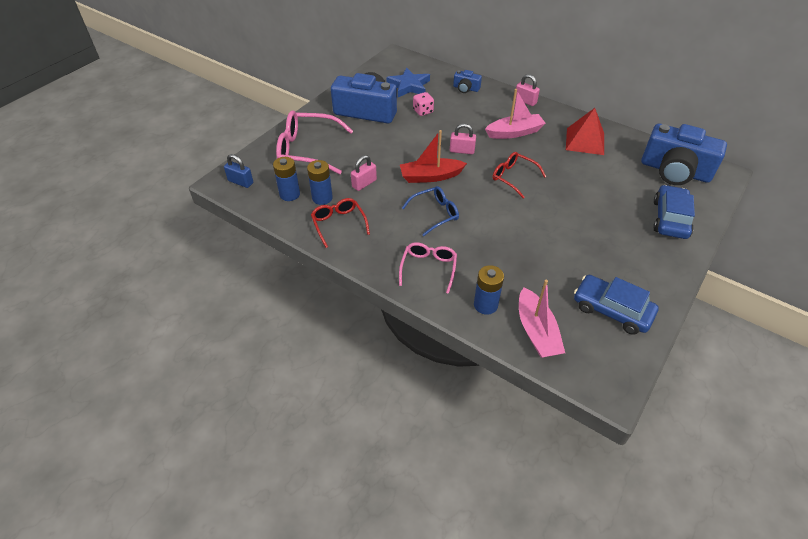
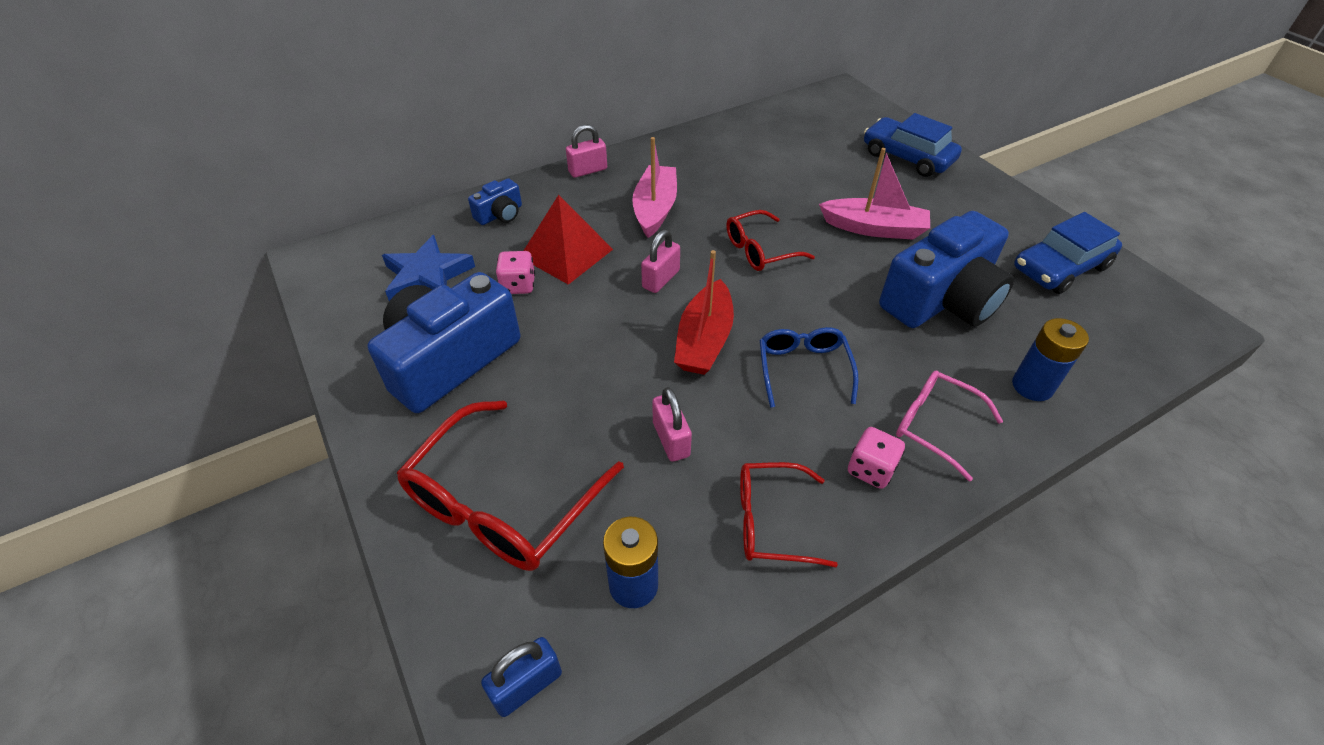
camera: 65 degrees left, 0 degrees up
pink glasses [276,110,353,174] -> red glasses [397,401,624,571]
blue battery [307,160,333,205] -> none
pink boat [519,280,565,358] -> pink boat moved to [819,148,930,240]
red pyramid [566,108,604,155] -> red pyramid moved to [524,195,613,285]
blue camera [641,123,727,185] -> blue camera moved to [879,211,1014,328]
none -> pink dice [848,427,905,489]

